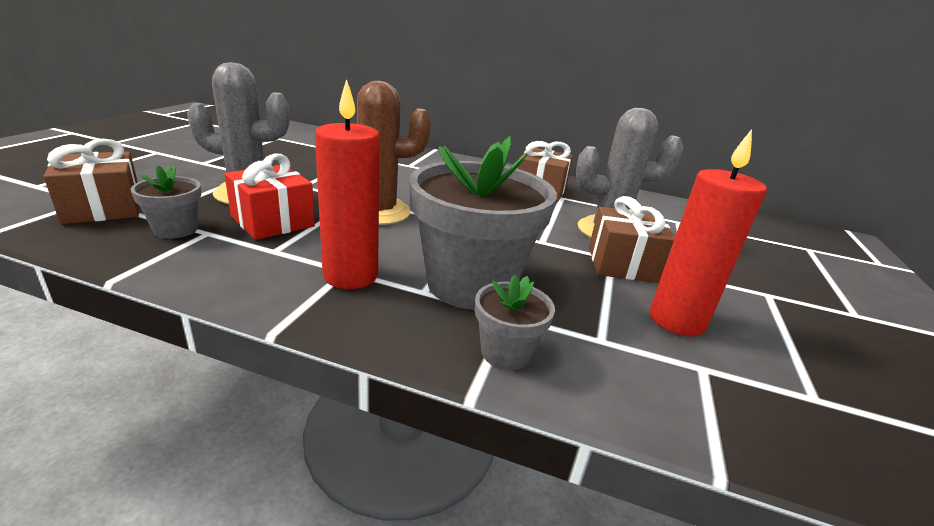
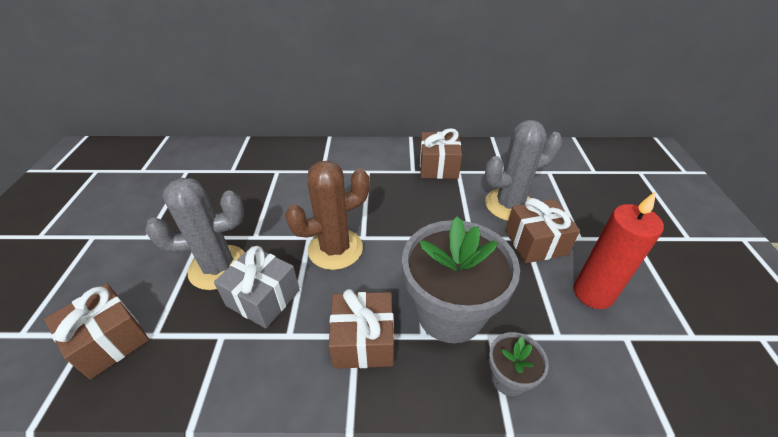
camera: 15 degrees left, 15 degrees up
grey flower pot [131,166,201,239] -> none
red gift [224,153,315,240] -> grey gift [214,246,300,328]
red candle [315,79,380,289] -> brown gift [329,289,394,369]

